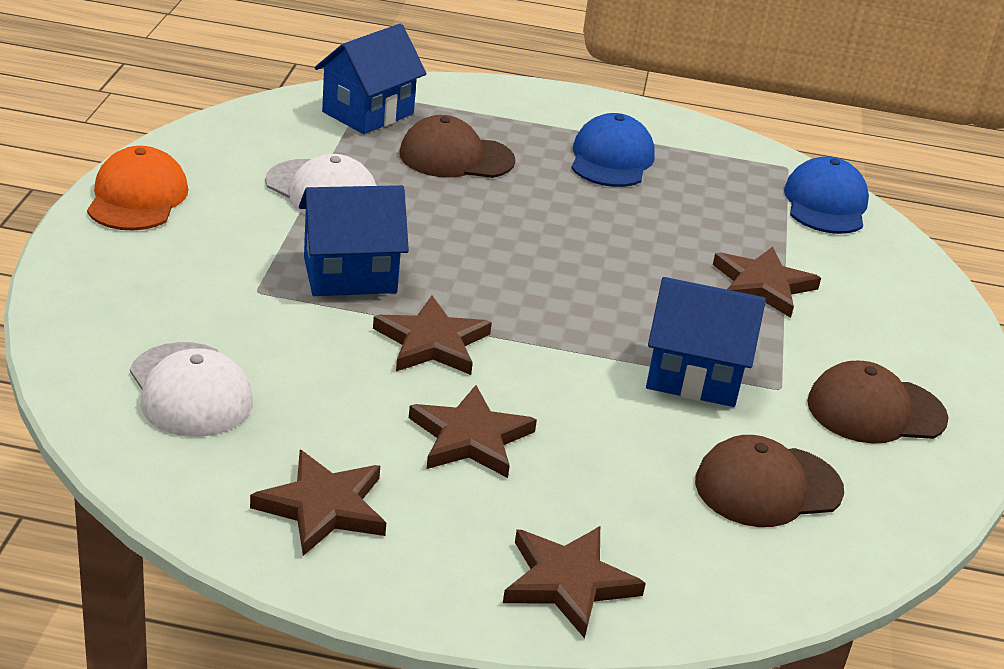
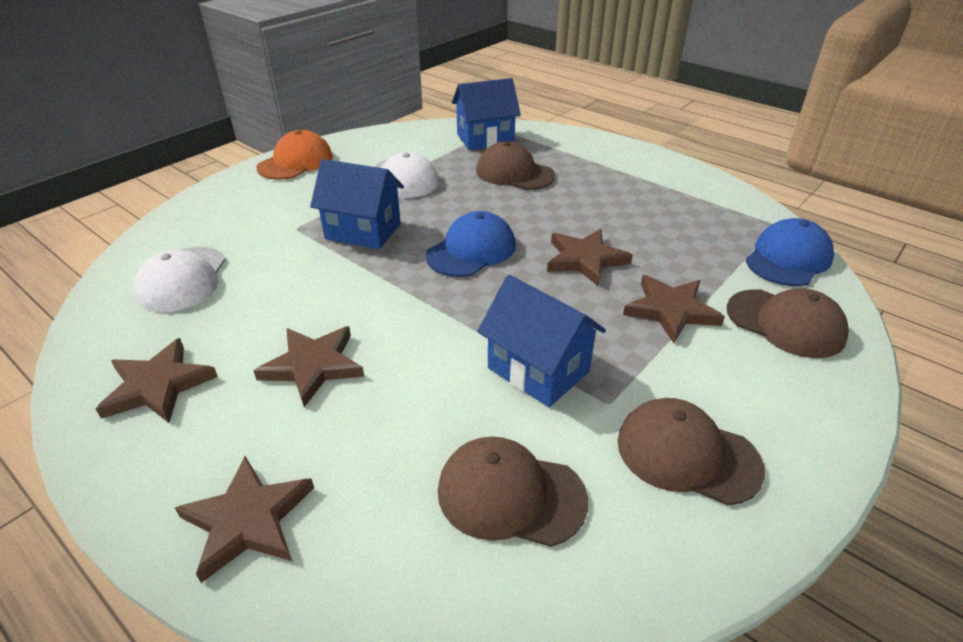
camera: 35 degrees right, 5 degrees up
brown star [373,296,492,375] -> brown star moved to [547,229,633,287]
blue cap [571,113,655,187] -> blue cap moved to [425,211,516,277]
none -> brown cap [727,289,849,358]

